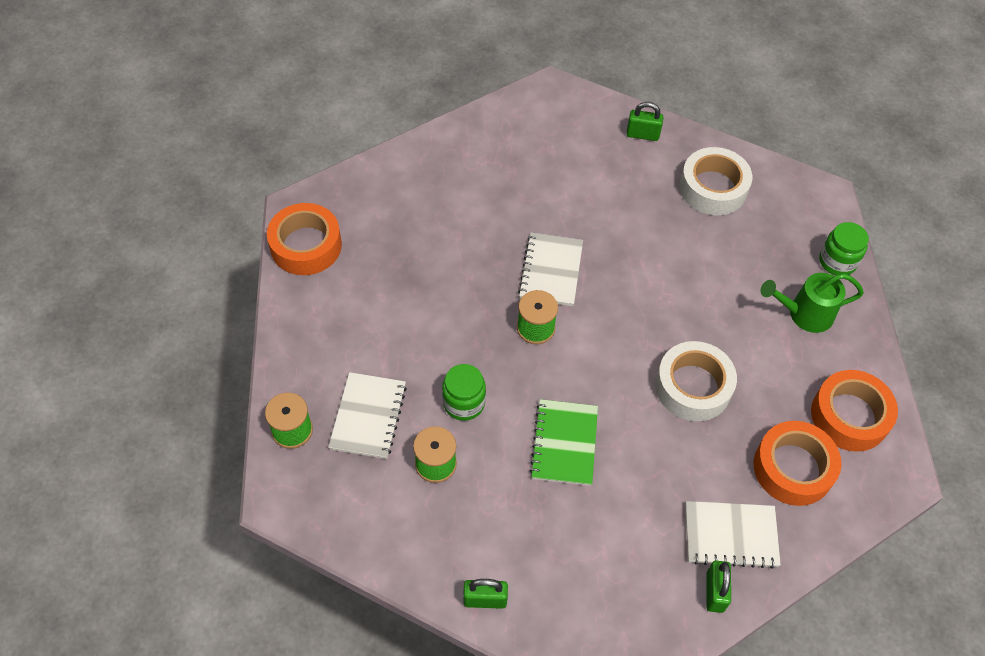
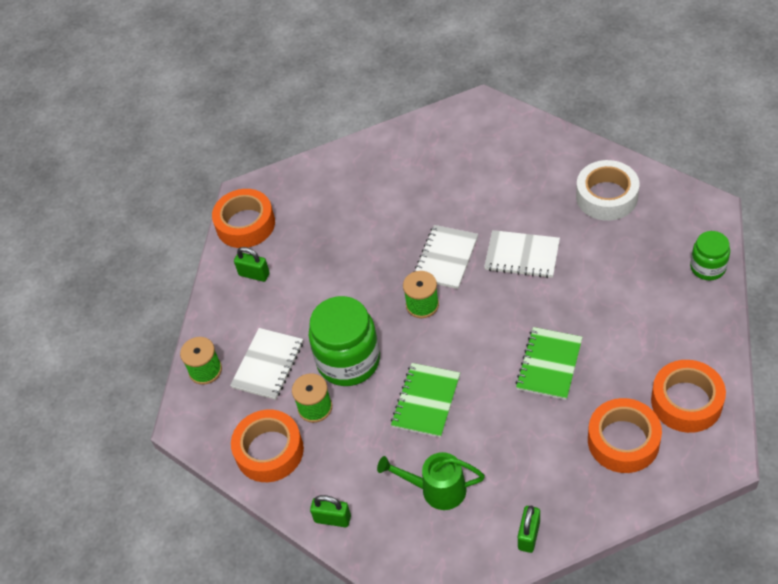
camera: 20 degrees right, 5 degrees down
green jar [442,364,486,421] -> green jar [308,296,380,386], size x1.79
green padlock [626,102,664,141] -> green padlock moved to [234,247,270,282]
white tape [655,341,737,421] -> green notebook [515,327,583,400]
white notebook [685,501,781,569] -> white notebook moved to [484,230,560,278]
green watering can [760,273,864,333] -> green watering can moved to [377,452,485,510]
none -> orange tape [231,410,304,482]

